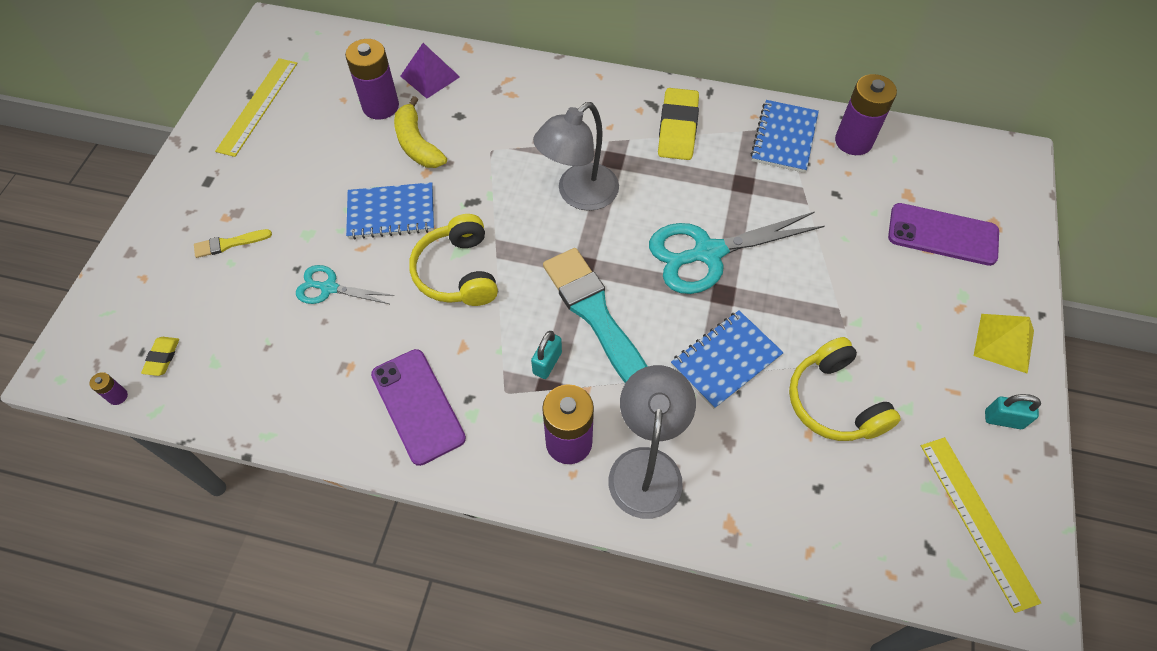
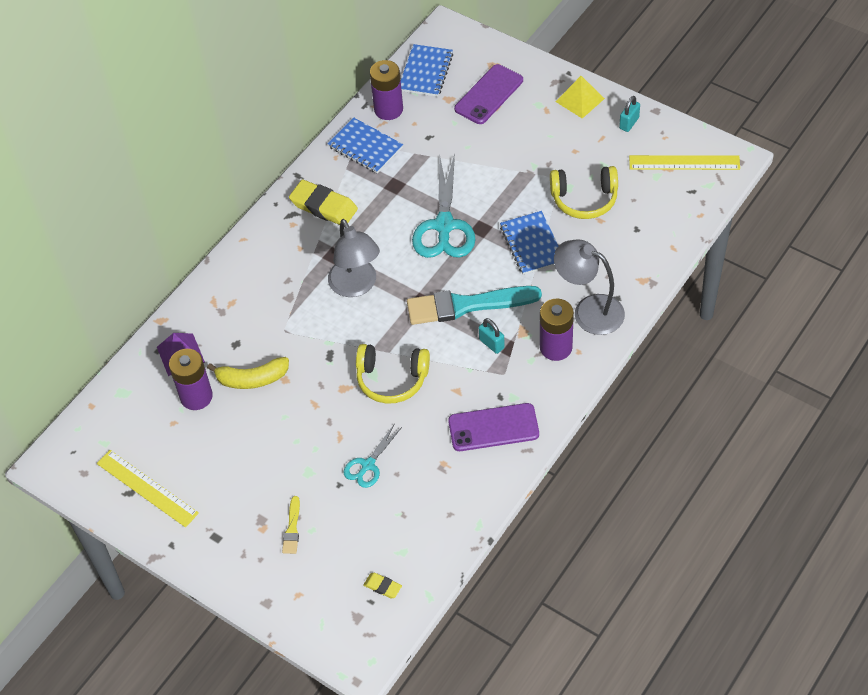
camera: 65 degrees left, 5 degrees down
purple battery [90,372,128,405] -> none
blue notebook [346,182,434,239] -> blue notebook moved to [401,44,453,97]

